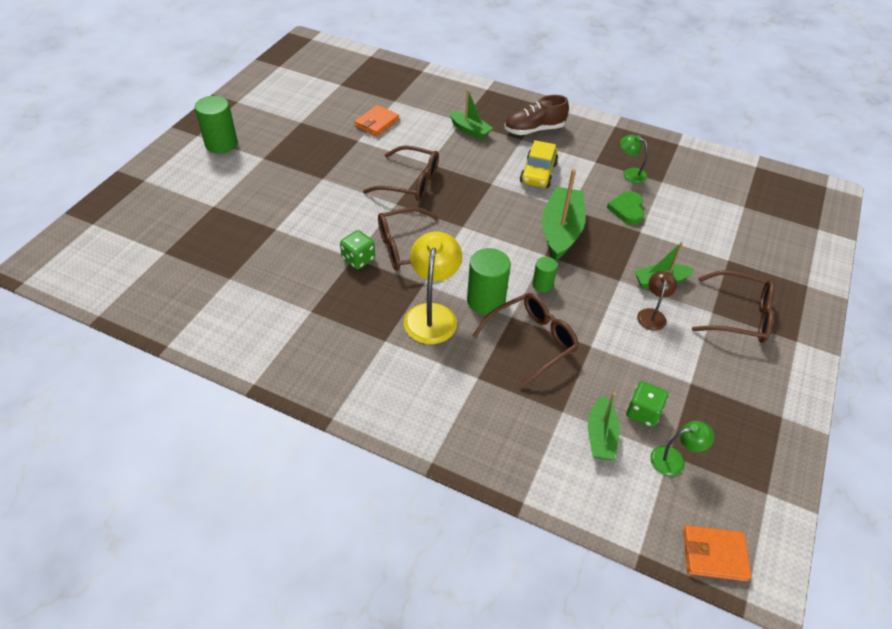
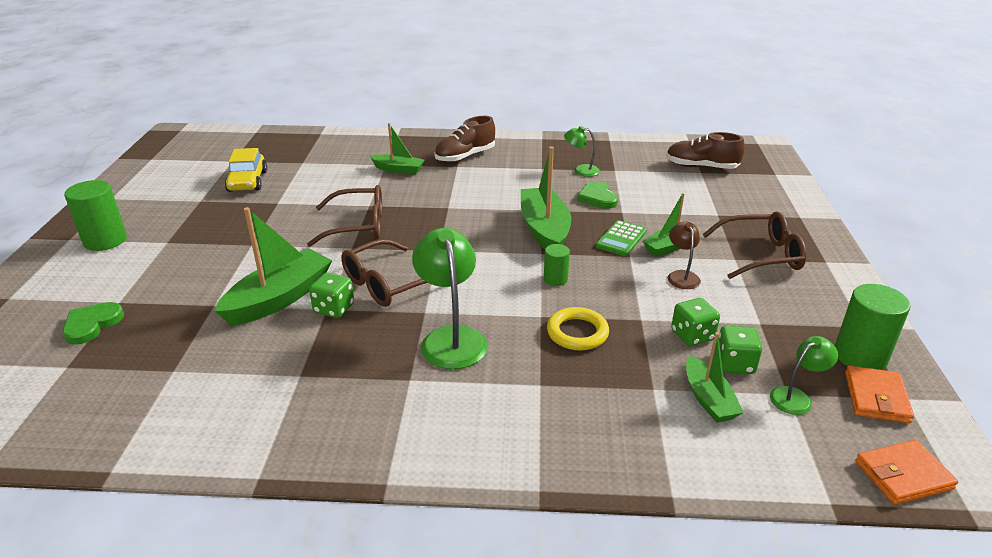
camera: 20 degrees left, 15 degrees down
orange wallet [354,105,399,136] -> orange wallet moved to [845,365,914,423]
yellow lamp [404,231,462,344] -> green lamp [412,228,488,369]
green cylinder [467,248,511,315] -> green cylinder moved to [835,284,911,370]
brown glasses [472,293,579,389] -> yellow ring [547,307,609,351]
yellow car [520,140,558,188] -> yellow car moved to [225,148,267,192]
none -> green heart [63,302,124,345]
none -> green boat [215,207,332,326]
none -> green calculator [596,220,647,256]
none -> brown shoe [666,132,745,169]
none -> green dice [671,298,720,346]

